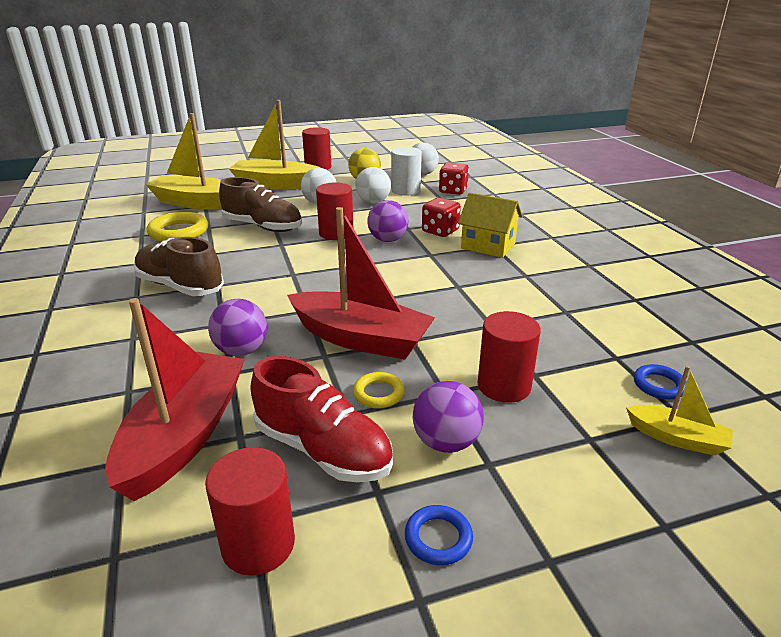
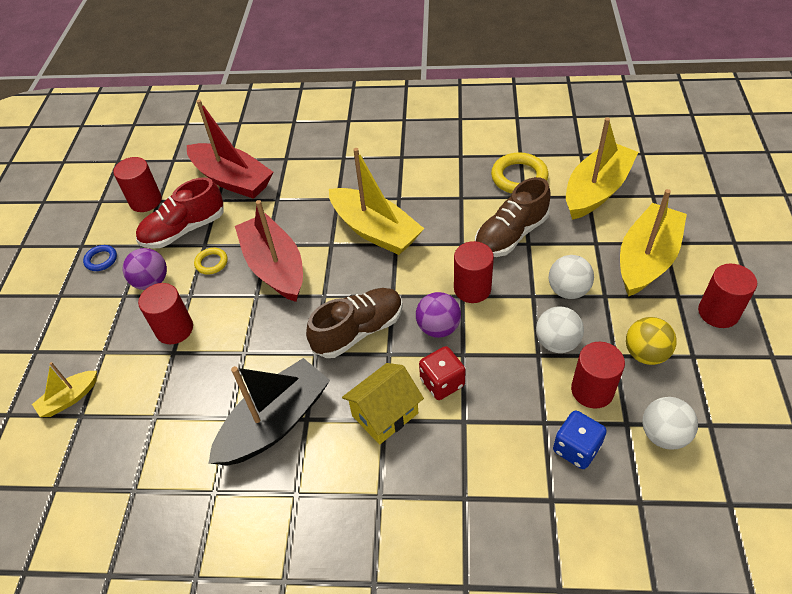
camera: 115 degrees right, 20 degrees up
brown shoe [134,237,224,296] -> brown shoe moved to [306,288,403,358]
purple ball [208,299,267,356] -> none
red boat [287,207,435,359] -> red boat turned 105 degrees clockwise [235,200,303,302]
white cylinder [391,147,422,196] -> red cylinder [571,342,625,409]
red dice [439,162,469,195] -> blue dice [553,410,607,469]
blue ring [634,364,687,400] -> none
none -> black boat [209,358,330,466]
none -> yellow boat [329,148,424,255]

